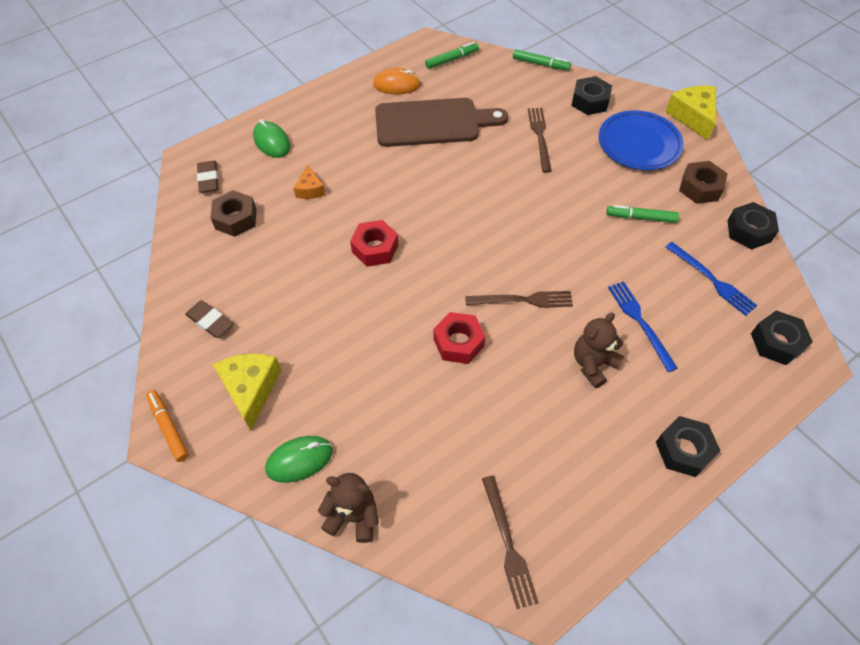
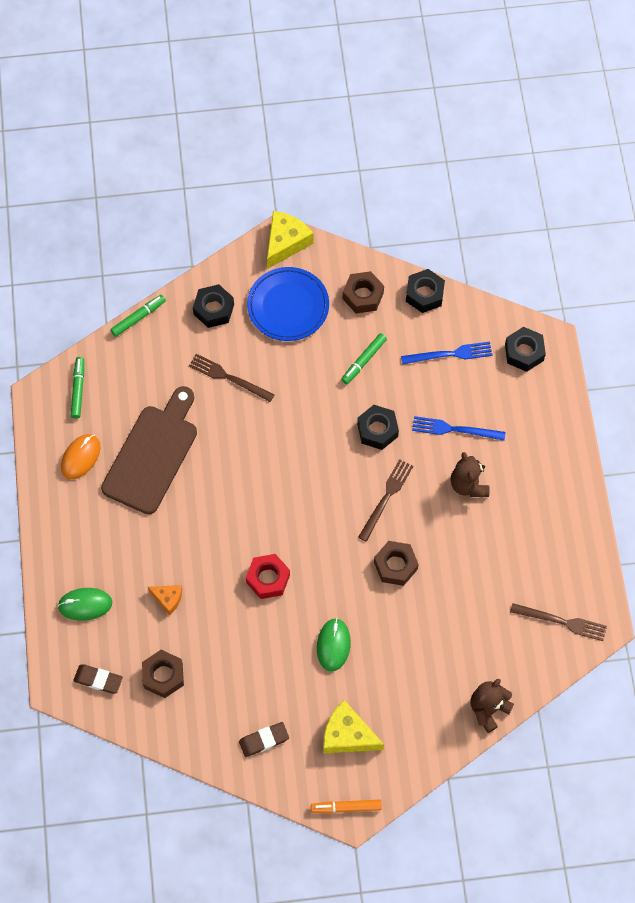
camera: 60 degrees left, 10 degrees up
green mouse [265,436,333,483] -> green mouse moved to [317,618,351,672]
red nut [433,312,486,364] -> brown nut [374,541,419,586]
black nut [656,416,721,477] -> black nut moved to [357,405,399,450]
yellow cheese [665,86,716,140] -> yellow cheese turned 105 degrees clockwise [267,211,313,268]

